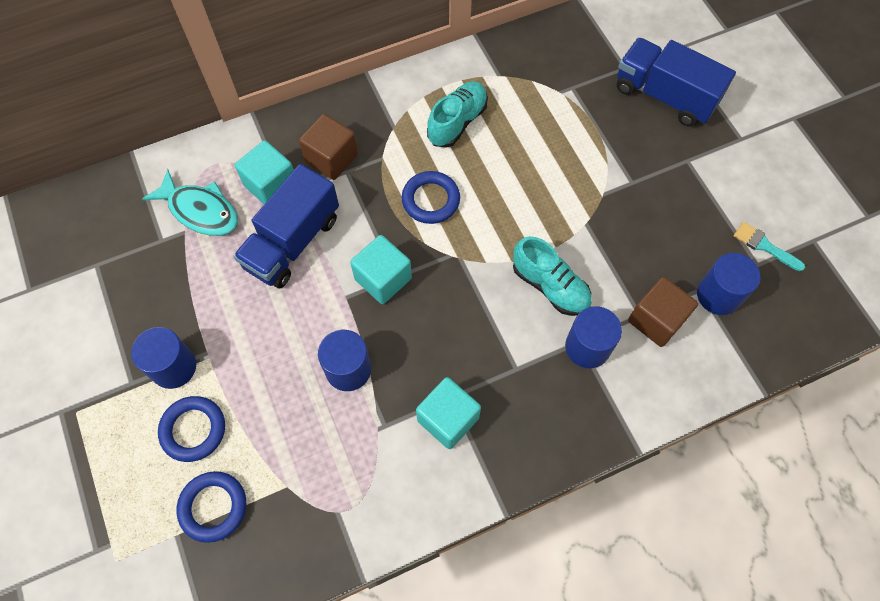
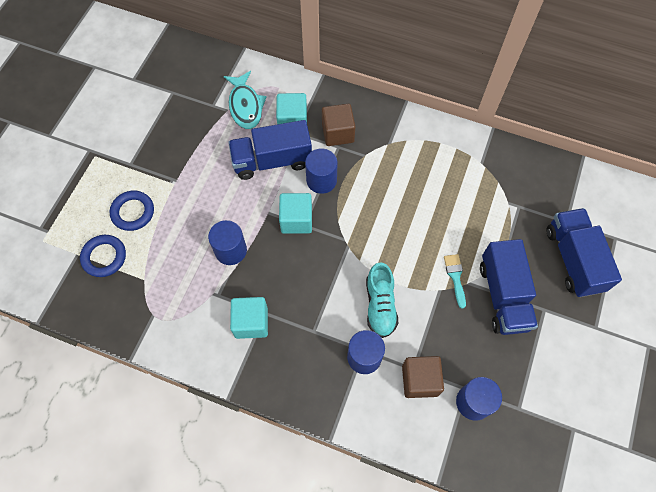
camera: 45 degrees right, 0 degrees up
blue cylinder [131,327,196,389] -> blue cylinder moved to [305,148,337,194]
blue ring [402,171,460,224] -> none
turquoise shoe [427,81,488,148] -> none
turquoise brush [734,222,805,271] -> turquoise brush moved to [444,254,466,309]
none -> blue truck [480,239,538,335]

